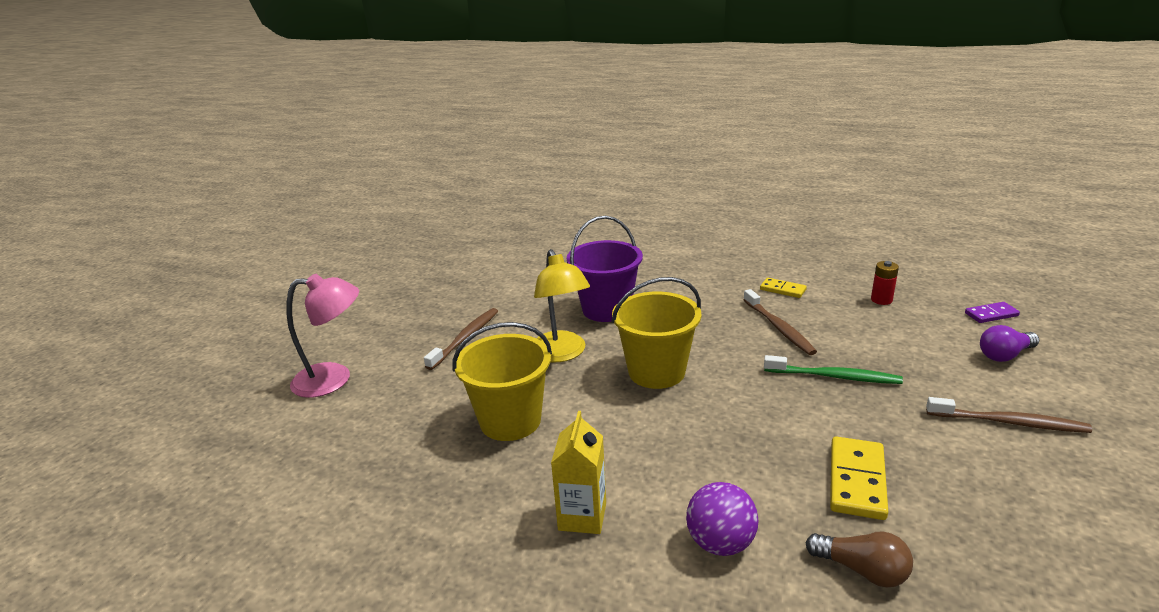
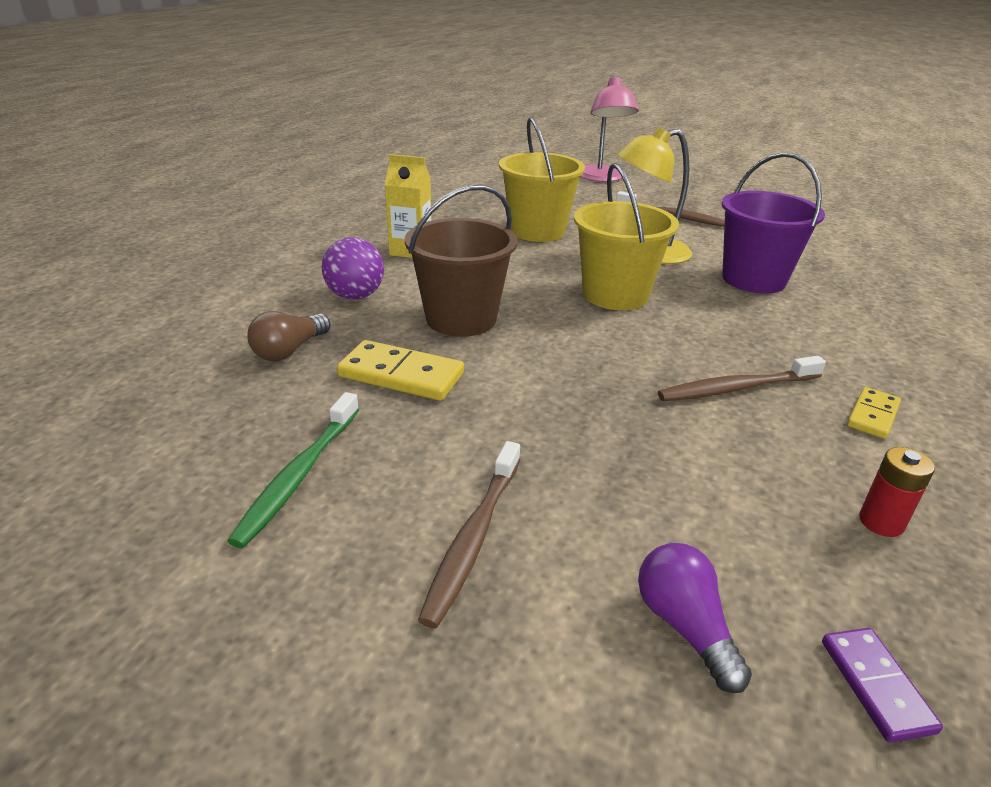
camera: 90 degrees right, 5 degrees up
green toothbrush [764,355,903,384] -> green toothbrush moved to [227,392,359,548]
none -> brown bucket [405,185,518,337]

